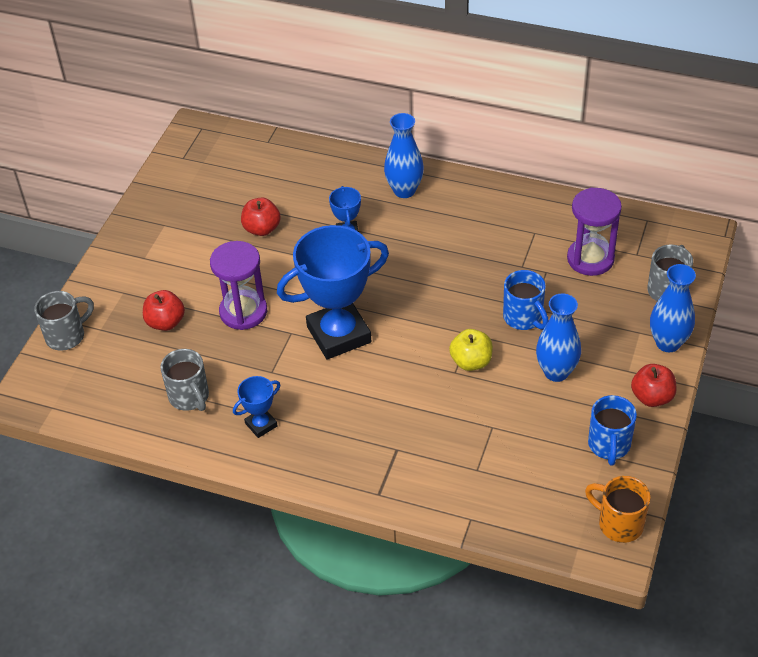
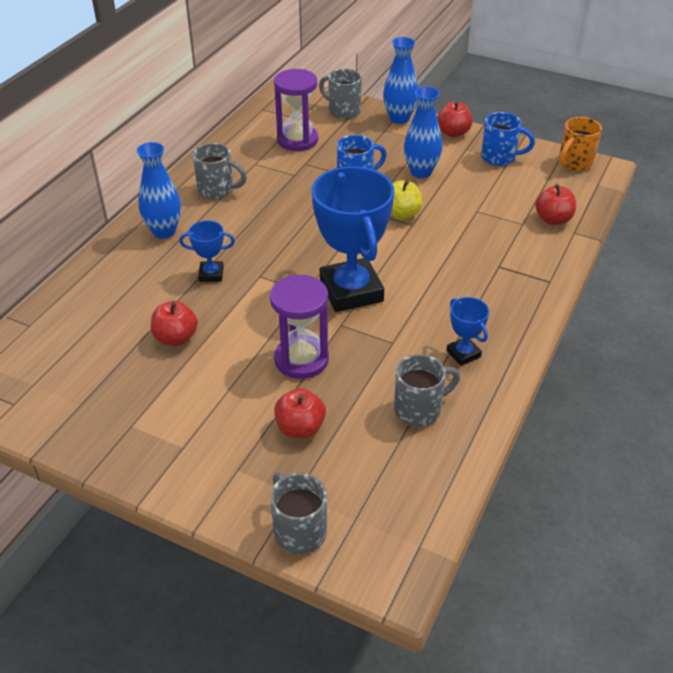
camera: 85 degrees left, 5 degrees down
none -> grey mug [193,143,247,199]
none -> red apple [535,184,576,225]

